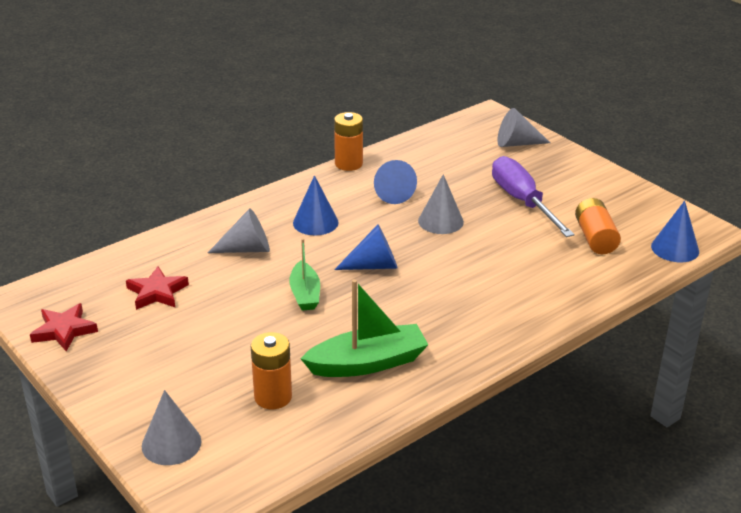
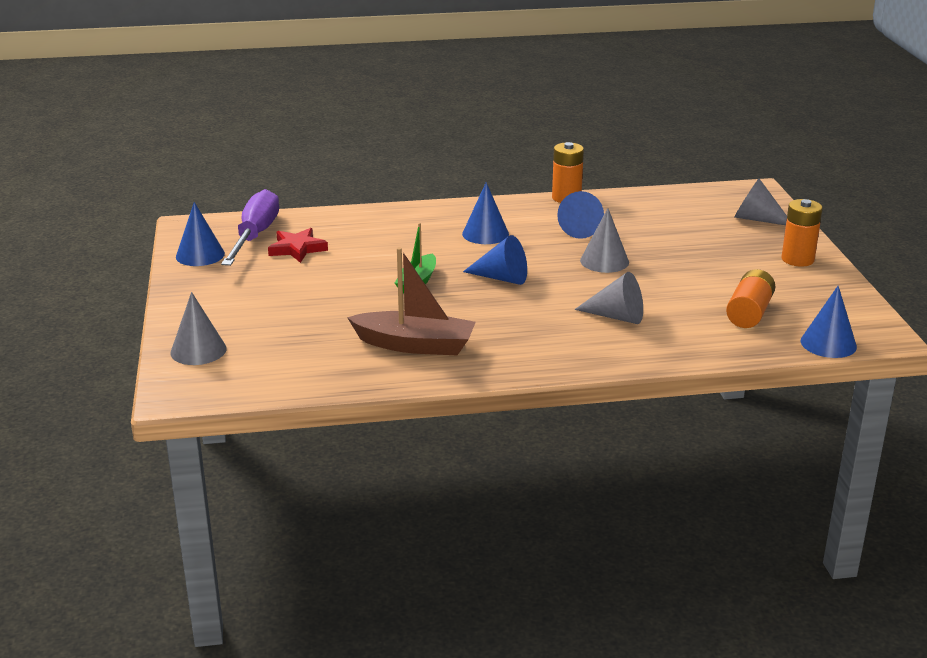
camera: 30 degrees right, 5 degrees down
red star [30,303,98,352] -> blue cone [176,202,225,266]
grey cone [208,208,270,253] -> grey cone moved to [574,272,643,324]
orange battery [251,332,292,409] -> orange battery moved to [781,199,823,267]
green boat [300,279,428,377] -> brown boat [347,247,476,355]
purple screwdriver [492,156,575,237] -> purple screwdriver moved to [221,189,279,266]

